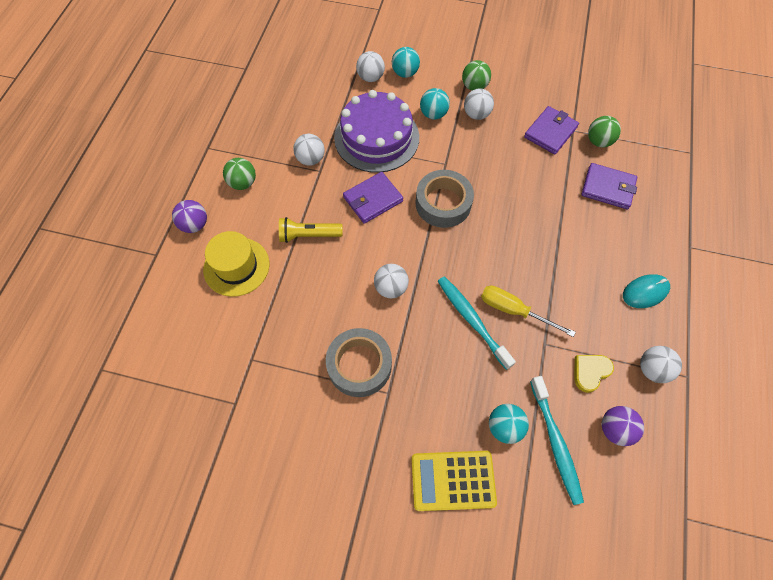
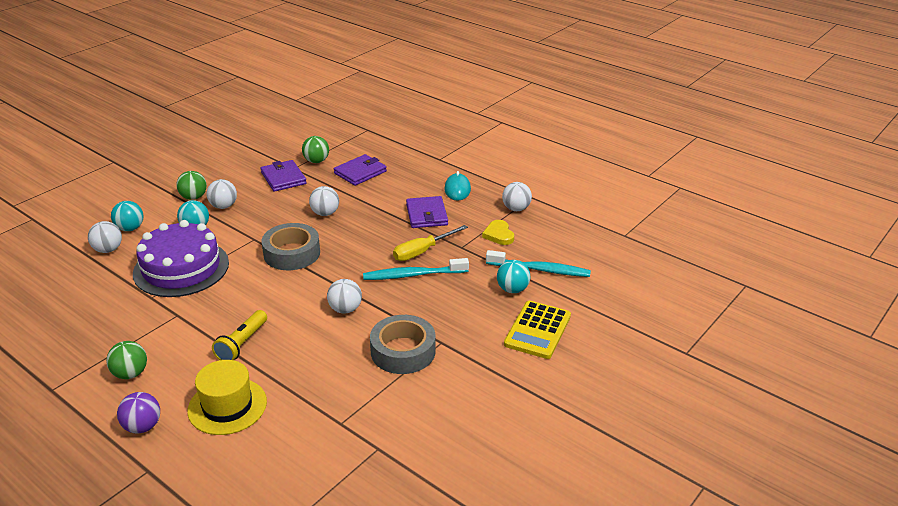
camera: 65 degrees left, 30 degrees down
white ball [293,134,325,166] -> white ball moved to [309,186,339,216]
purple wallet [343,172,403,224] -> purple wallet moved to [406,196,448,228]
purple ball [602,406,644,446] -> none

